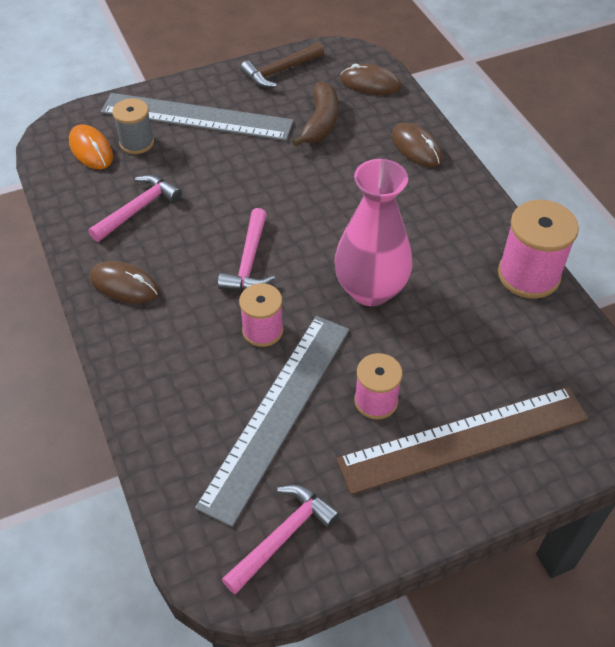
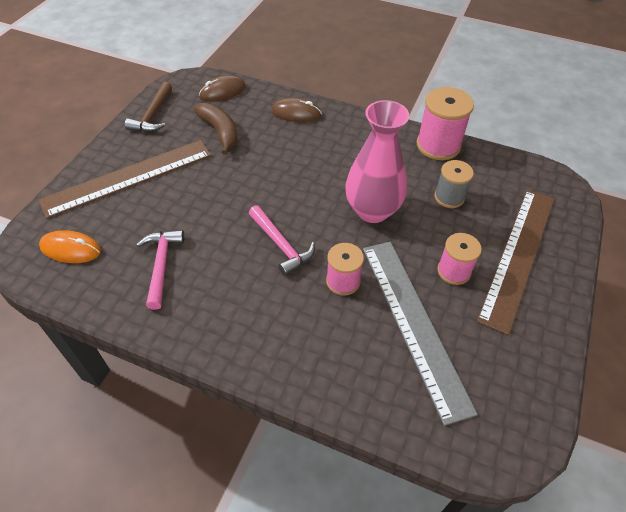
camera: 45 degrees left, 0 degrees up
brown mouse [90,261,159,303] -> none
grey ruler [101,93,294,141] -> brown ruler [38,140,212,219]
grey spool [112,98,154,154] -> grey spool moved to [434,160,474,208]
pink hammer [222,485,340,594] -> none

